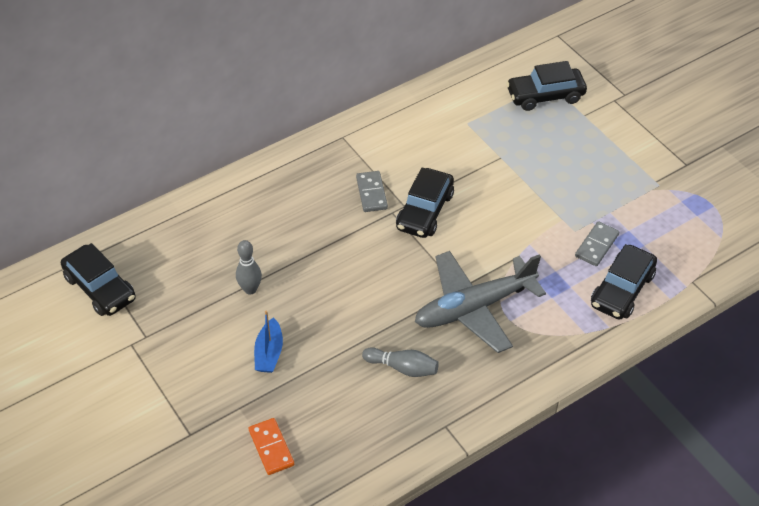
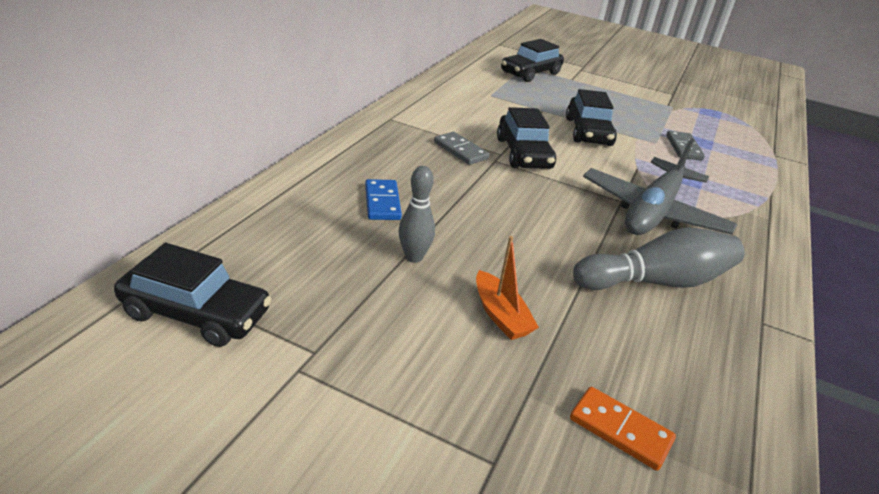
camera: 35 degrees left, 15 degrees down
blue boat [254,310,283,373] -> orange boat [476,236,539,340]
grey bowling pin [362,347,439,377] -> grey bowling pin [573,228,744,290], size x1.68
black car [591,244,657,320] -> black car moved to [566,89,617,146]
none -> blue domino [365,179,402,220]

